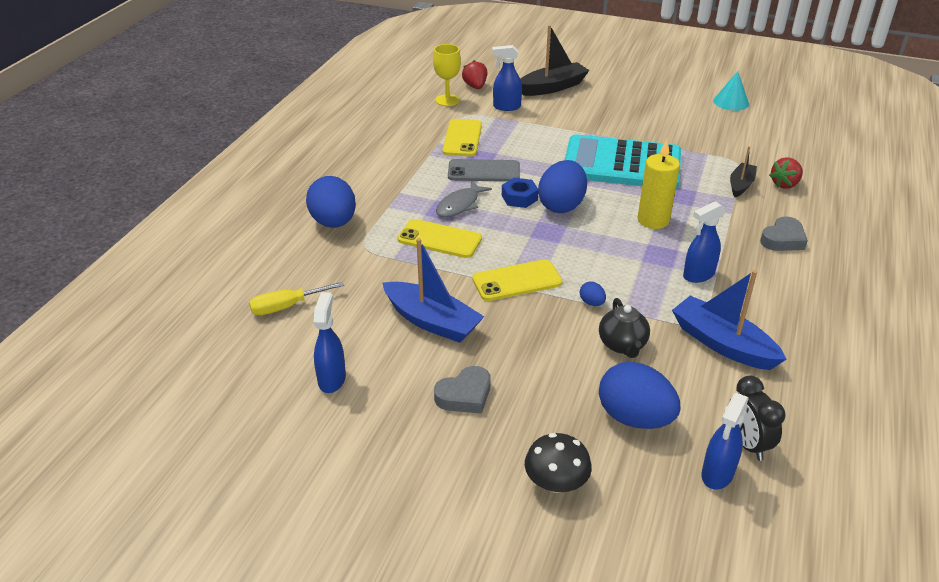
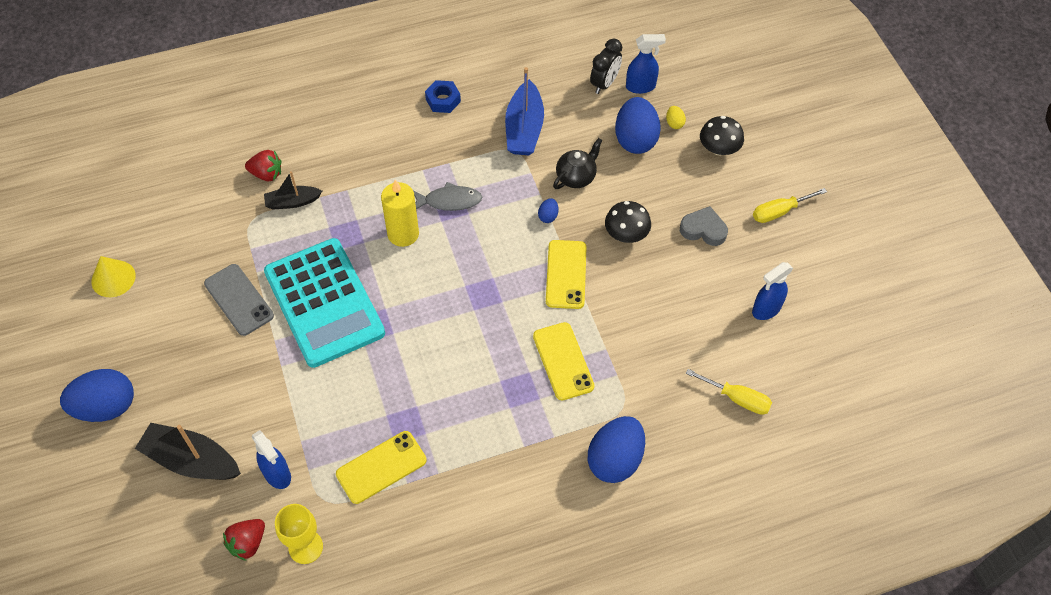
camera: 130 degrees left, 20 degrees up
blue boat [383,238,484,343] -> none
grey fish [436,180,492,217] -> grey fish moved to [413,182,482,211]
grey phone [448,159,520,182] -> grey phone moved to [204,264,274,336]
yellow phone [472,259,562,301] -> yellow phone turned 60 degrees clockwise [546,240,587,309]
blue nut [502,178,538,208] -> blue nut moved to [425,80,461,113]
blue egg [538,160,587,213] -> blue egg moved to [60,369,134,422]
blue spray bottle [683,201,726,283] -> none
turquoise cone [713,71,749,111] -> yellow cone [91,256,136,297]
grey heart [760,216,808,251] -> none
none -> black mushroom [605,201,651,243]
none -> yellow egg [666,106,686,129]
none -> yellow screwdriver [753,188,827,223]

